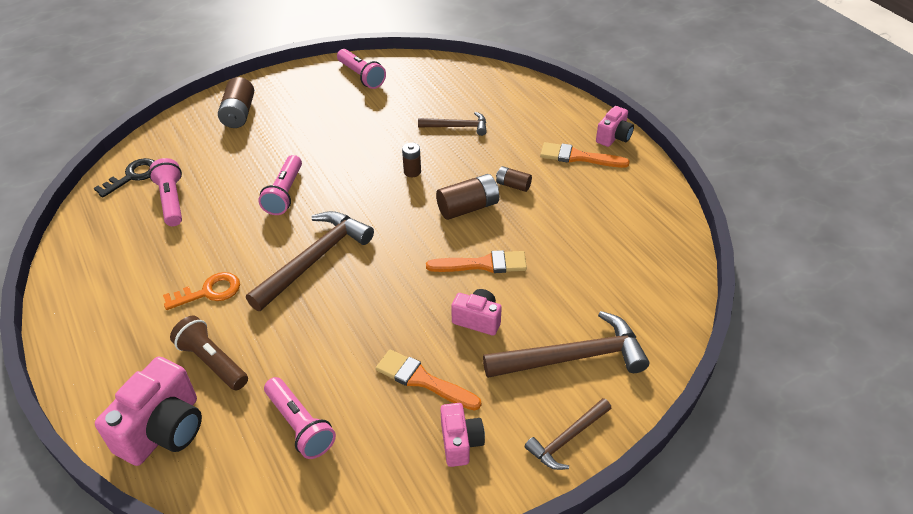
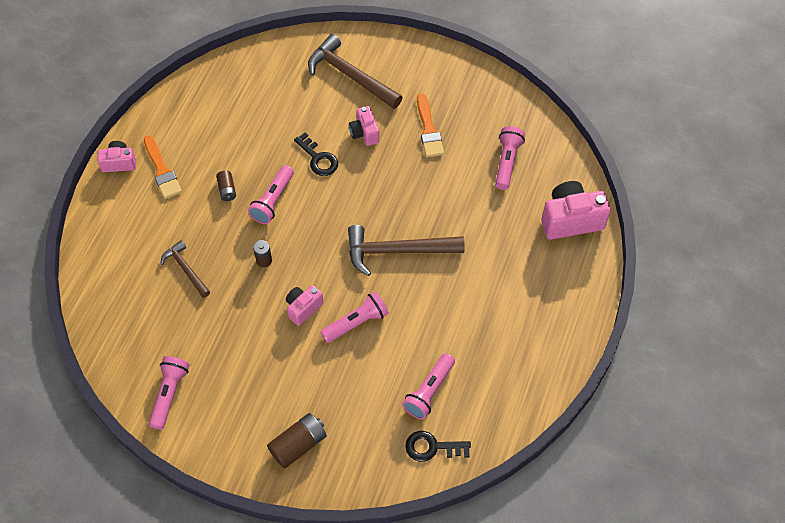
camera: 130 degrees left, 15 degrees up
orange key [163,272,240,310] -> none
brown flashlight [170,316,248,390] -> none
orange brush [426,250,527,273] -> black key [294,133,338,176]
brown battery [436,174,499,220] -> pink flashlight [248,165,294,224]
pink camera [441,403,485,467] -> pink camera moved to [286,285,324,326]
brown hammer [525,398,612,470] -> none

